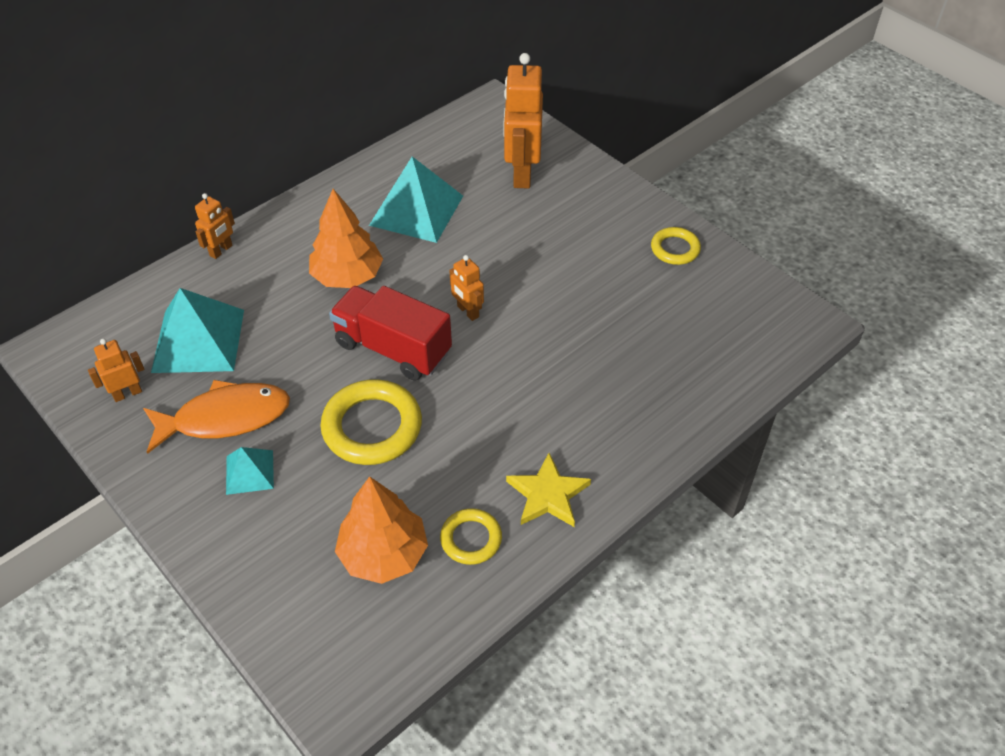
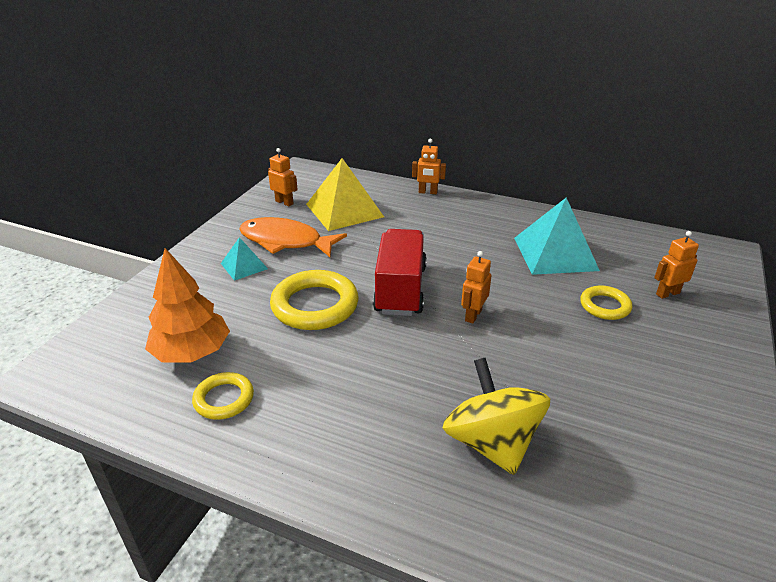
camera: 65 degrees right, 15 degrees down
orange fish [143,380,290,454] -> orange fish turned 150 degrees clockwise [239,217,347,257]
turquoise pyramid [151,288,244,373] -> yellow pyramid [306,158,384,231]
orange tree [309,189,383,288] -> none
orange robot [503,53,543,188] -> orange robot [654,231,699,299], size x0.50
yellow star [506,453,591,527] -> none
yellow ring [651,227,701,265] -> yellow ring moved to [580,286,632,320]
none -> yellow spinning top [443,358,550,475]

